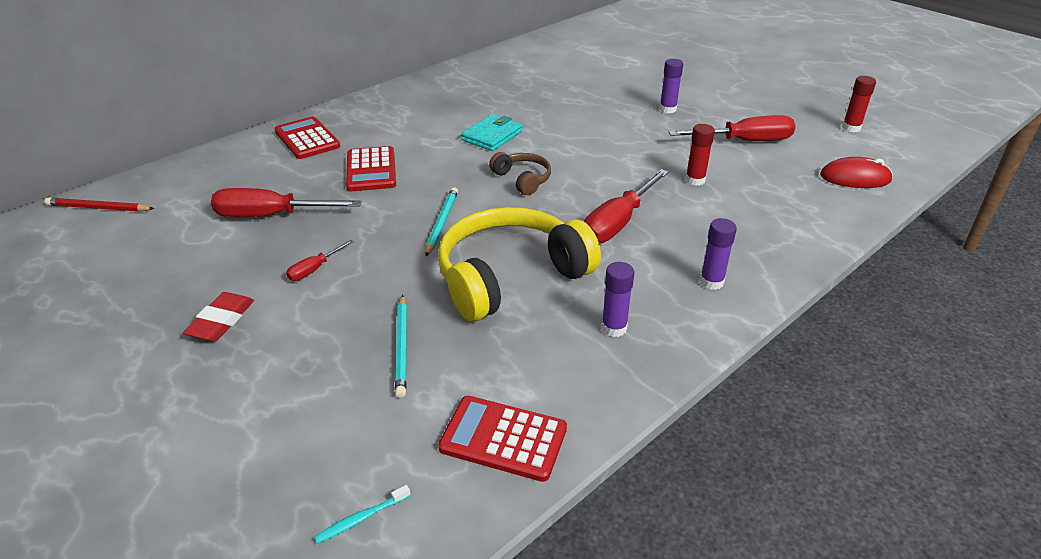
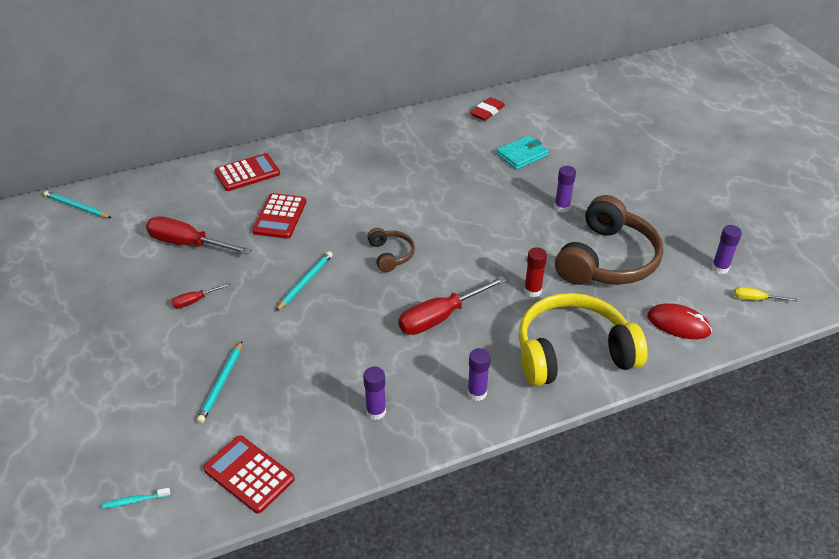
camera: 20 degrees right, 5 degrees up
red pencil [44,197,155,212] -> turquoise pencil [44,191,112,218]
red eraser [183,292,254,342] -> red eraser moved to [470,97,505,121]
red calculator [274,116,340,159] -> red calculator turned 75 degrees clockwise [215,153,280,191]
yellow headphones [438,207,601,321] -> yellow headphones moved to [519,293,648,386]
turquoise wallet [461,114,523,151] -> turquoise wallet moved to [496,136,549,170]
red screwdriver [668,115,795,141] -> brown headphones [555,195,663,285]
red glue stick [842,76,876,132] -> purple glue stick [712,225,742,274]
none -> yellow screwdriver [734,287,797,301]

